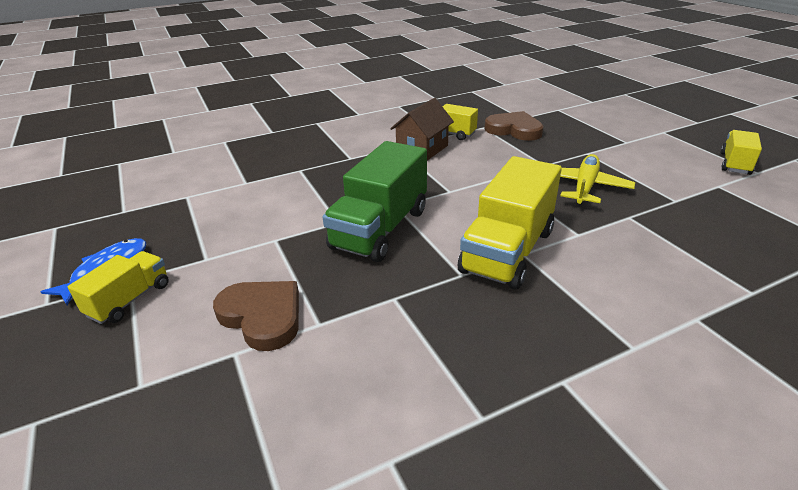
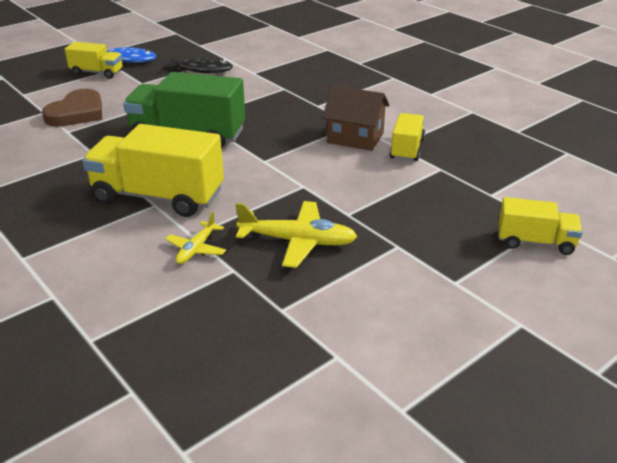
camera: 75 degrees right, 0 degrees up
brown heart [484,111,544,141] -> none
yellow truck [720,130,762,175] -> yellow truck moved to [498,197,583,255]
none -> black fish [162,57,233,73]
none -> yellow plane [166,212,226,264]

